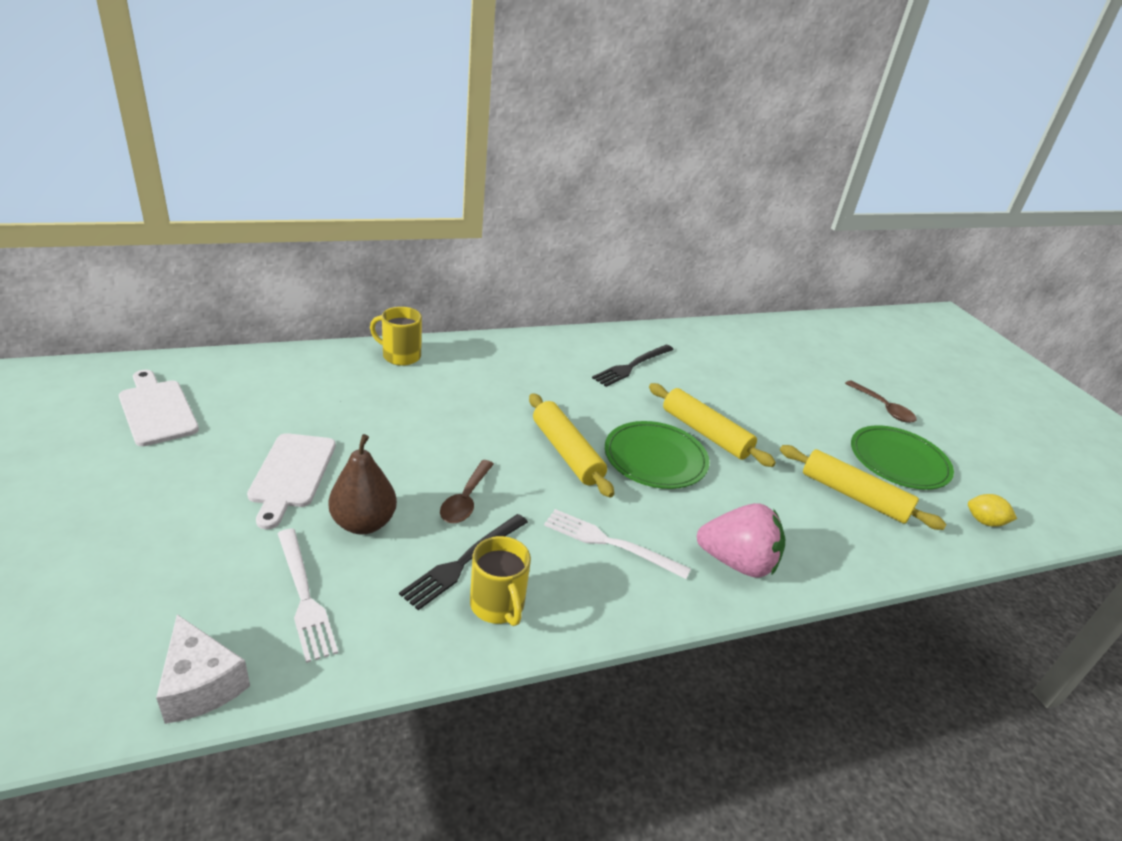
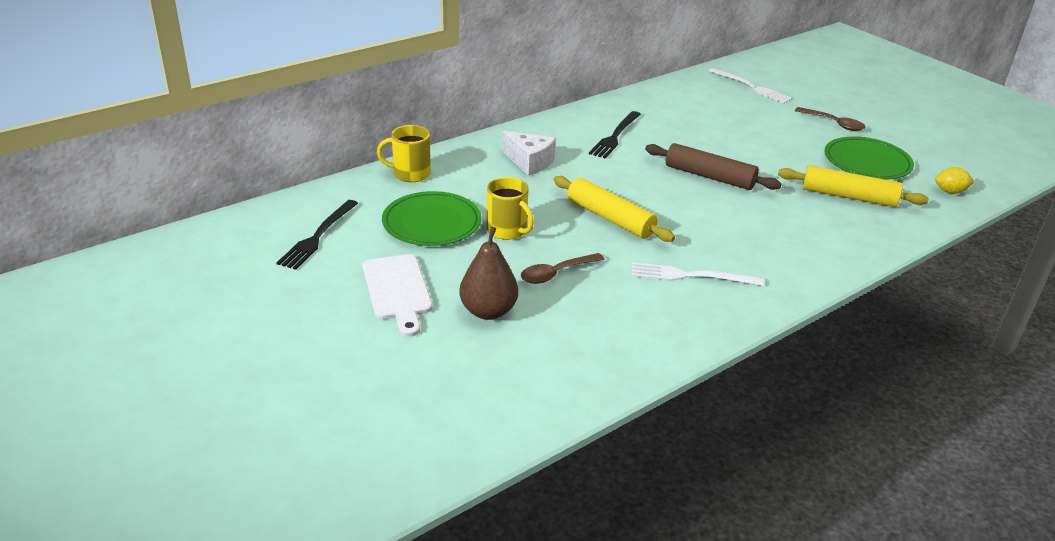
camera: 15 degrees left, 0 degrees up
white cutting board [119,370,199,446] -> none
white cheese [156,614,250,724] -> white cheese moved to [502,131,556,176]
white fork [277,529,338,663] -> white fork moved to [708,68,793,104]
black fork [399,514,528,610] -> black fork moved to [277,200,358,270]
brown spoon [440,460,494,523] -> brown spoon turned 60 degrees clockwise [521,253,605,284]
yellow mug [470,536,531,626] -> yellow mug moved to [487,177,534,240]
green plate [605,421,710,489] -> green plate moved to [382,191,482,246]
yellow rolling pin [649,383,776,467] -> brown rolling pin [645,143,781,190]
pink strawberry [696,503,785,578] -> none

